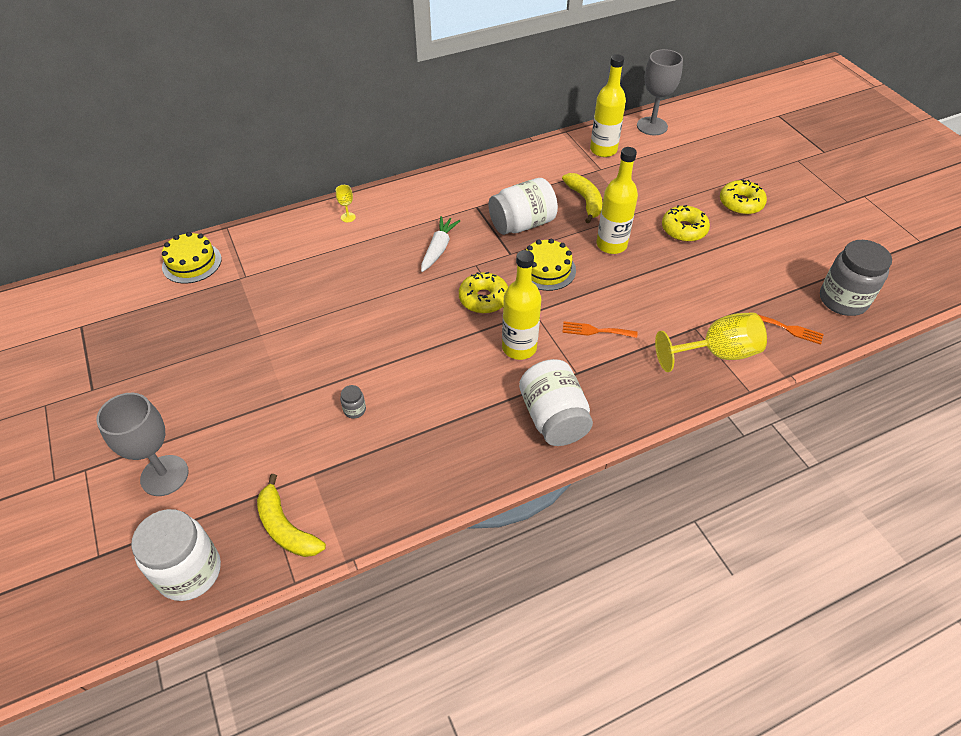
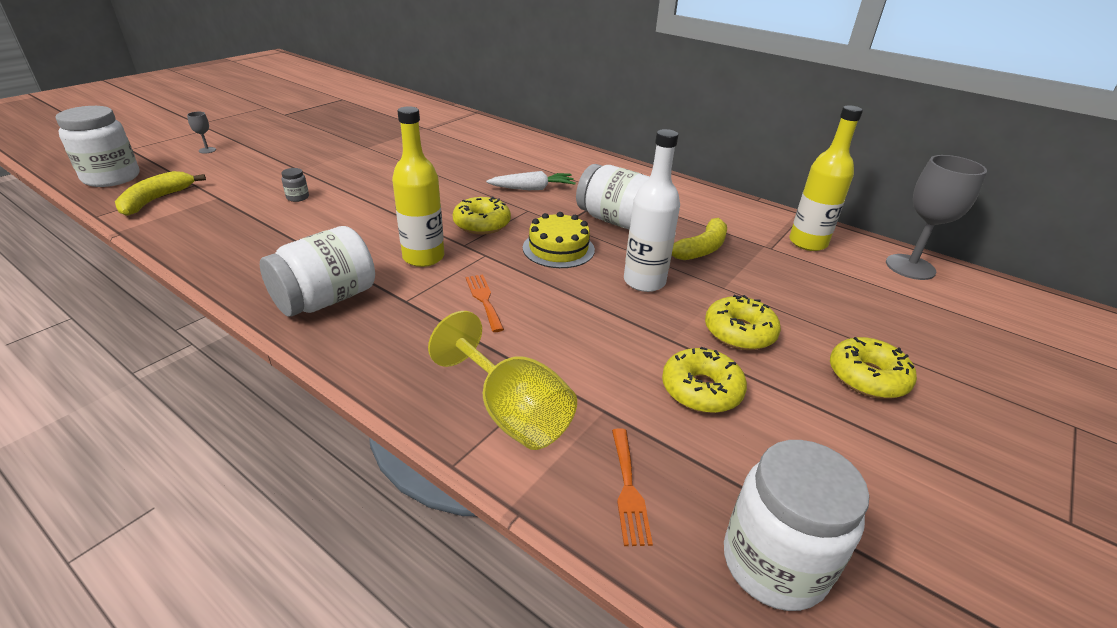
camera: 60 degrees right, 15 degrees down
grey goblet [96,393,189,496] -> grey goblet [187,112,216,153], size x0.42
yellow cake [162,232,222,284] -> none
yellow goblet [336,185,356,222] -> none
yellow bottle [597,147,638,254] -> white bottle [624,129,680,292]
grey jar [820,240,892,316] -> white jar [724,440,869,611]
none -> yellow donut [662,347,747,413]

